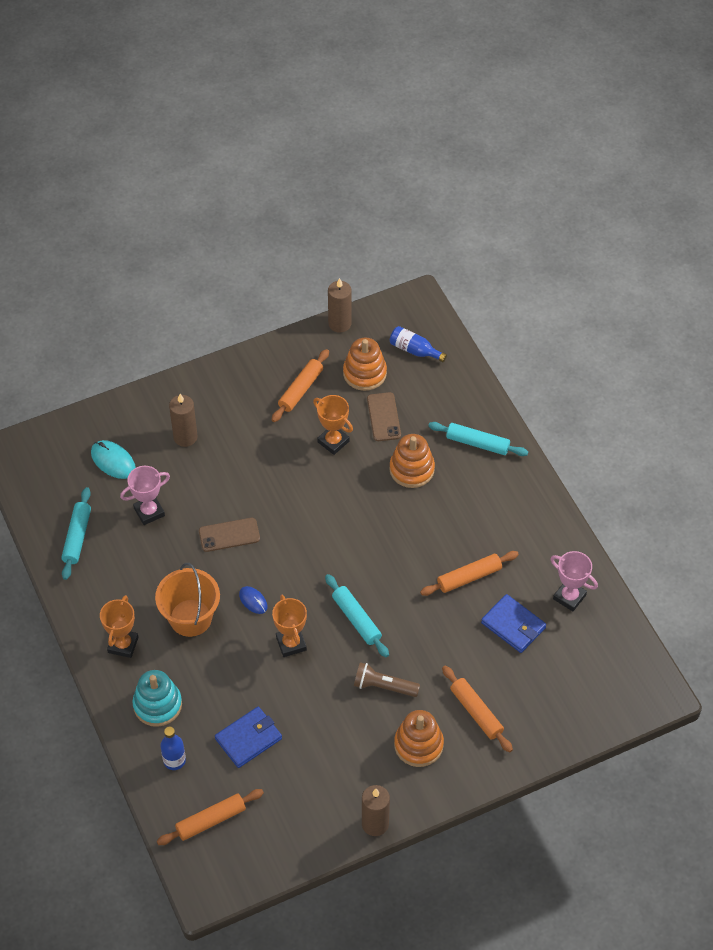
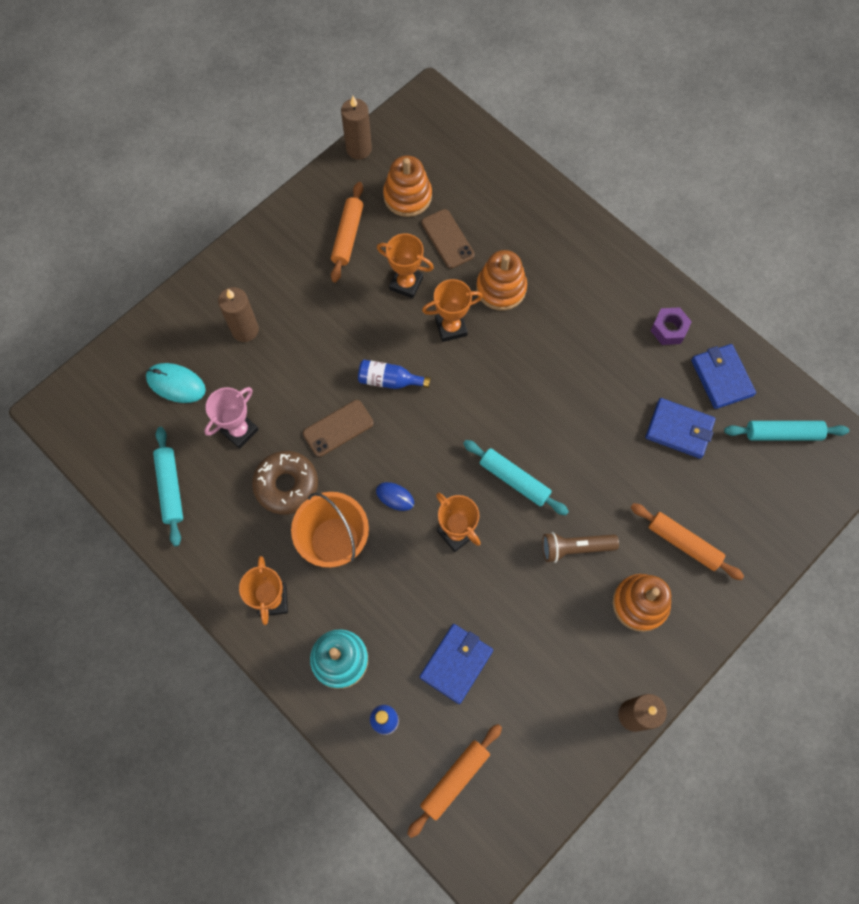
camera: 20 degrees left, 15 degrees up
blue bottle [390,326,447,362] -> blue bottle moved to [358,360,431,389]
orange rolling pin [420,551,519,596] -> none
turquoise rolling pin [428,422,528,456] -> turquoise rolling pin moved to [724,421,849,440]
pink trophy [550,551,598,611] -> blue wallet [691,344,756,409]
none -> brown donut [252,451,318,515]
none -> orange trophy [422,279,483,342]
none -> purple nut [650,307,692,345]

